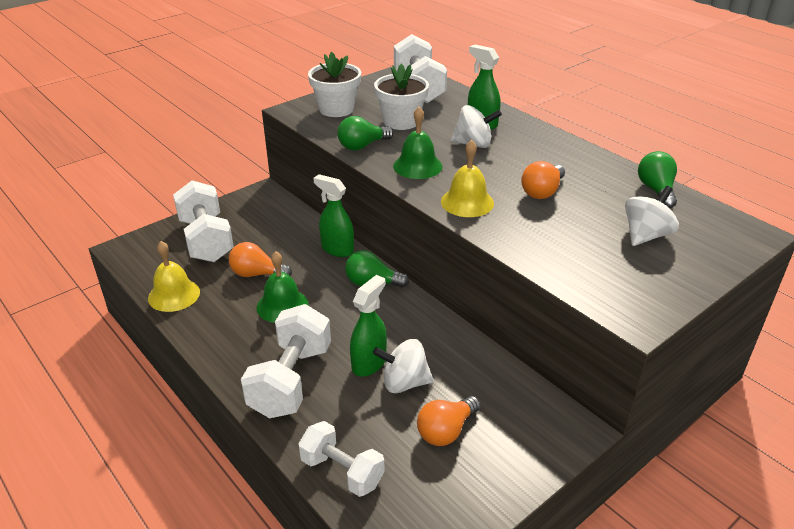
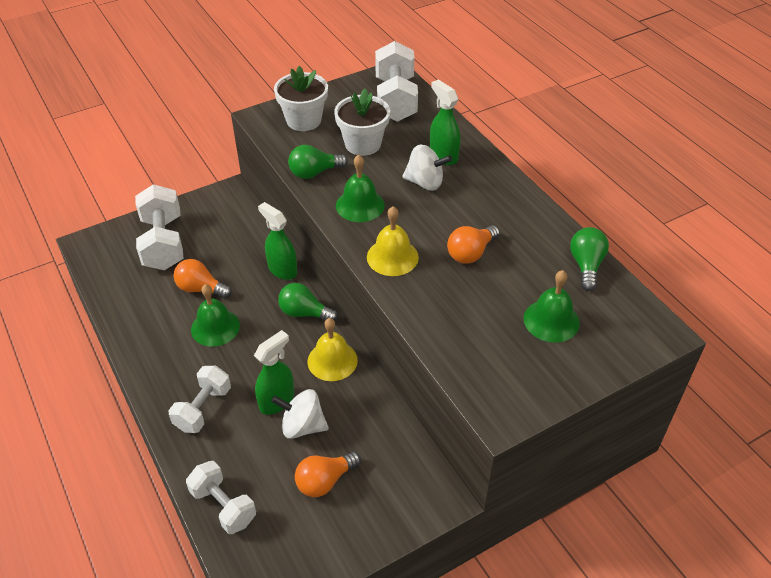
camera: 10 degrees right, 10 degrees up
yellow bell [148,241,200,312] -> yellow bell moved to [307,318,358,381]
white dumbbell [241,304,331,418] -> white dumbbell [168,366,231,433], size x0.66
white spinning top [625,186,679,246] -> green bell [524,270,580,343]

